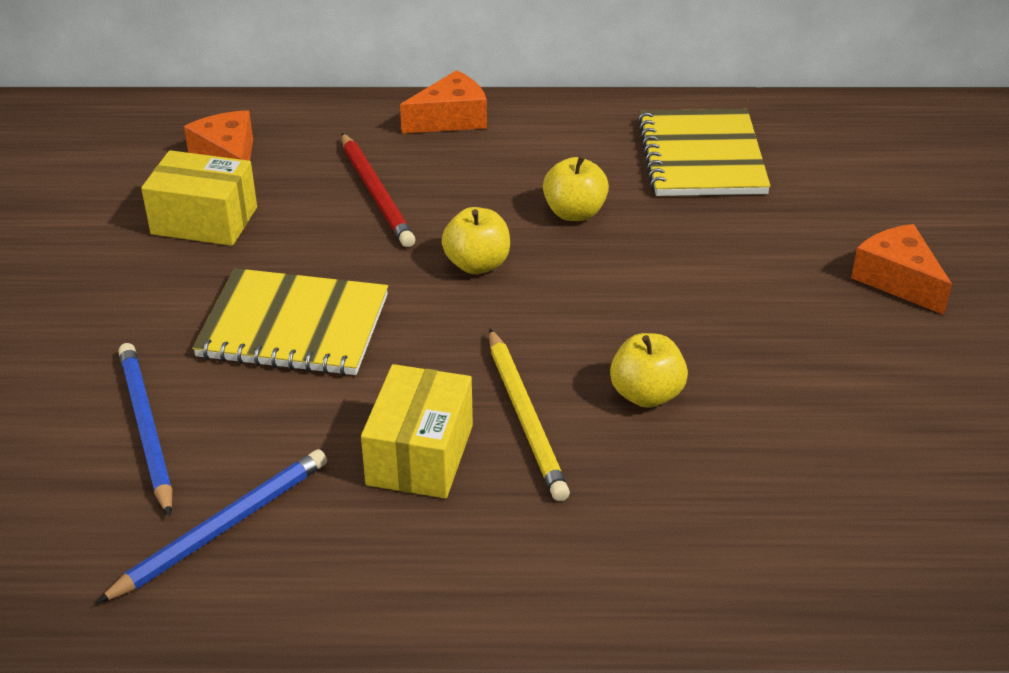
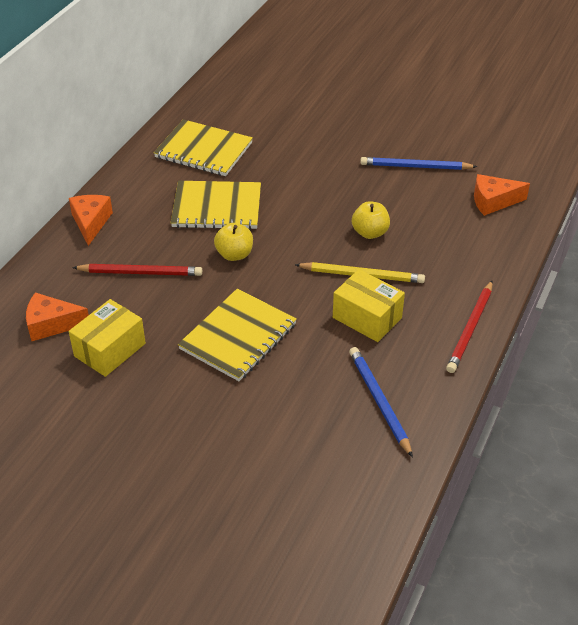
camera: 65 degrees left, 5 degrees up
blue pencil [119,343,172,517] -> blue pencil moved to [360,157,478,170]
yellow apple [543,156,609,221] -> yellow notebook [171,181,261,230]
orange cheese [851,224,952,315] -> orange cheese moved to [474,174,530,216]
none -> red pencil [446,281,493,373]

